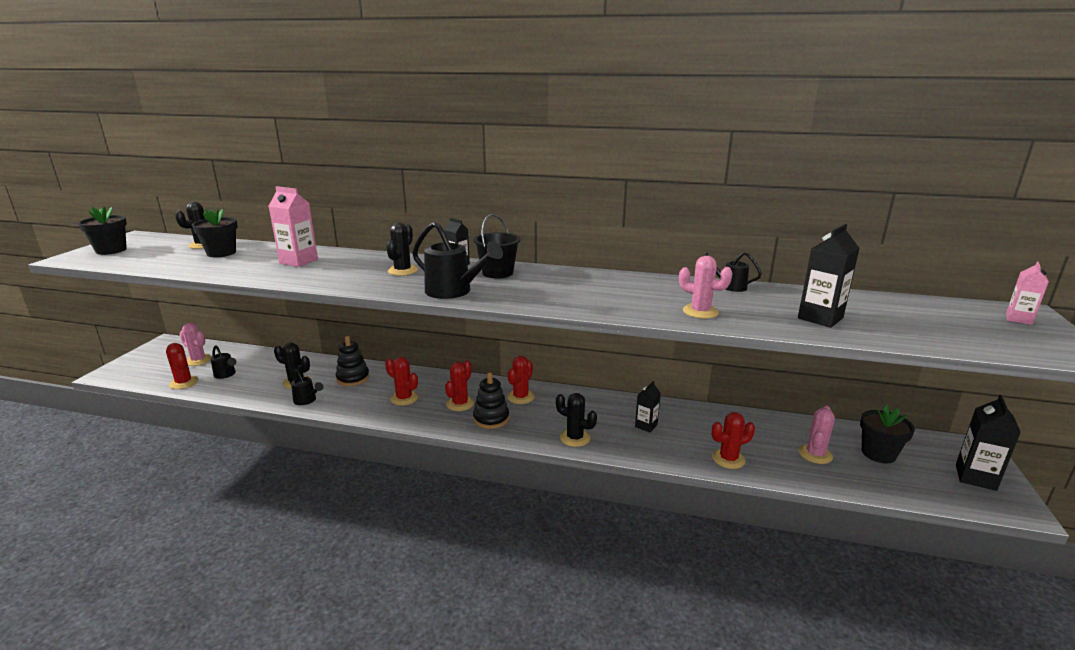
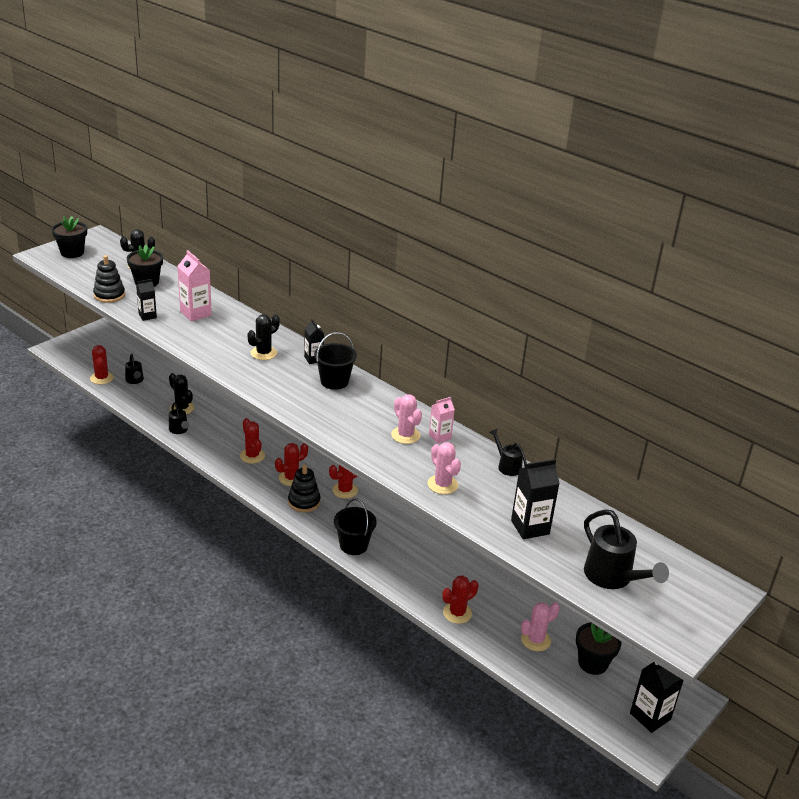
camera: 25 degrees right, 10 degrees up
pink cactus [180,323,212,366] -> pink cactus moved to [391,394,422,444]
black stacking toy [336,336,370,386] -> black stacking toy moved to [93,255,125,303]
black watering can [412,222,503,299] -> black watering can moved to [584,509,669,589]
black cactus [556,393,597,447] -> black bucket [334,498,377,555]
black carton [635,381,661,432] -> black carton moved to [136,279,157,321]
red cactus [712,412,755,469] -> red cactus turned 45 degrees counterclockwise [442,575,478,624]
pink carton [1006,262,1049,325] -> pink carton moved to [429,397,455,444]

